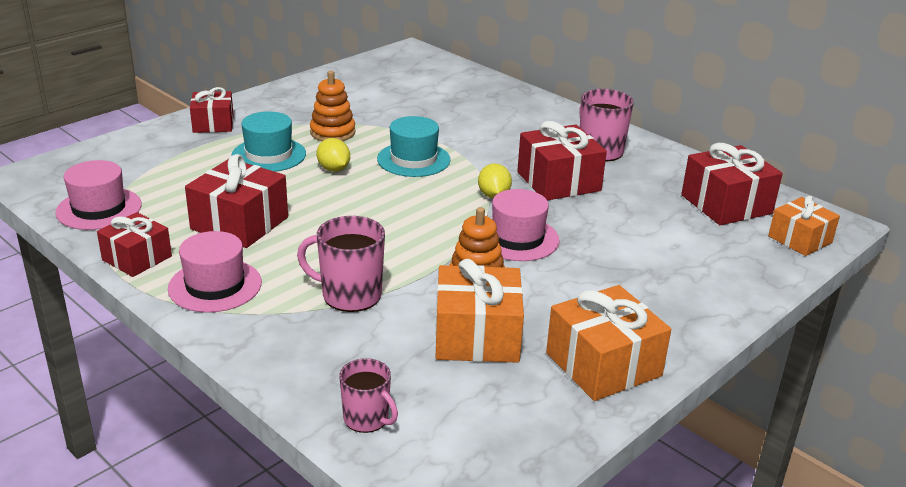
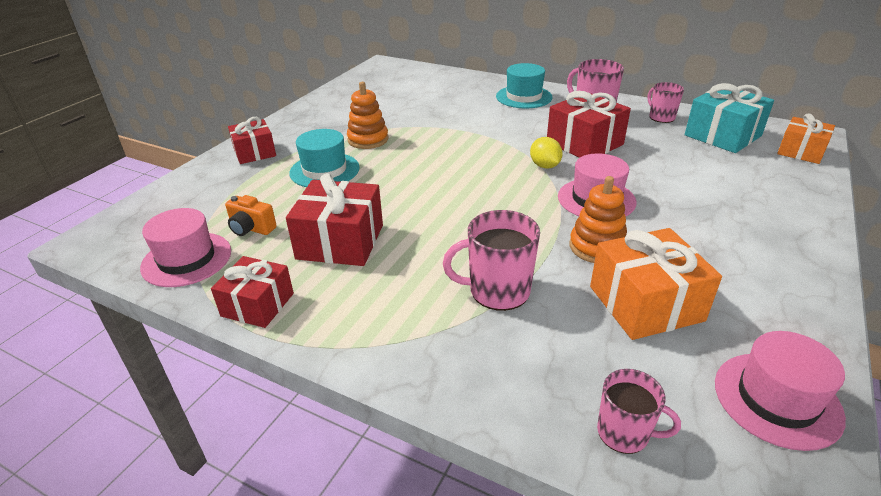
camera: 15 degrees left, 5 degrees up
pink hat [168,231,262,313] -> pink hat moved to [715,331,846,451]
yellow lemon [316,138,350,172] -> none
turquoise hat [377,116,451,177] -> turquoise hat moved to [496,63,552,108]
orange gift [546,285,671,401] -> none
red gift [681,143,783,225] -> turquoise gift [685,83,774,153]
none -> orange camera [225,195,277,236]
none -> pink mug [647,82,684,123]

